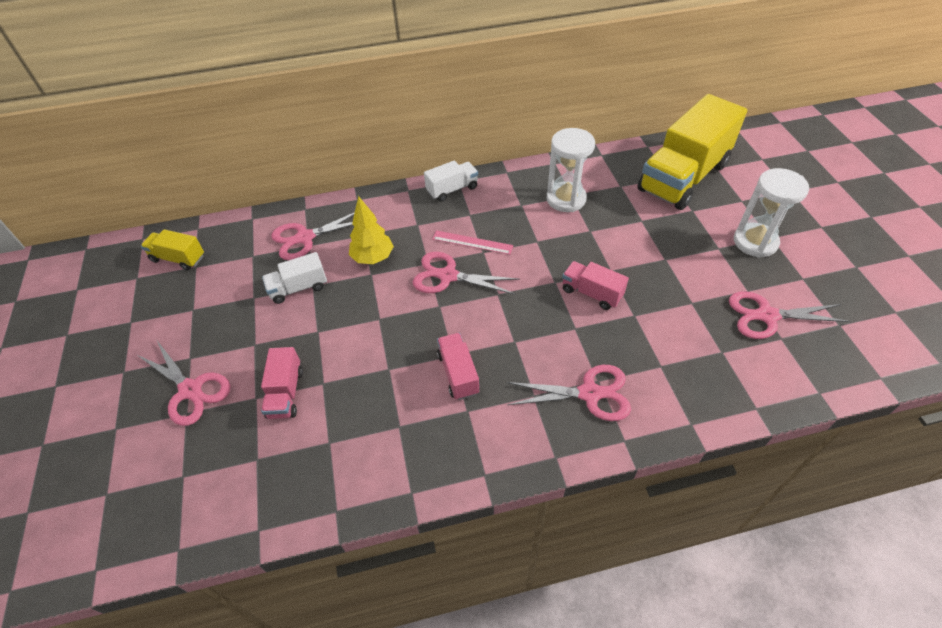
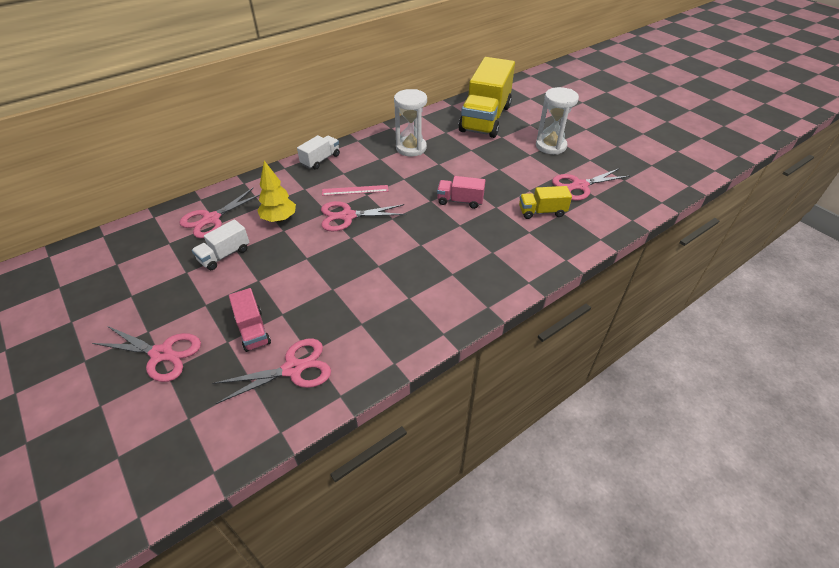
camera: 25 degrees left, 5 degrees down
yellow truck [141,229,204,270] -> yellow truck moved to [519,186,572,219]
pink truck [437,333,480,400] -> none
pink scissors [507,365,631,421] -> pink scissors moved to [212,338,331,404]

